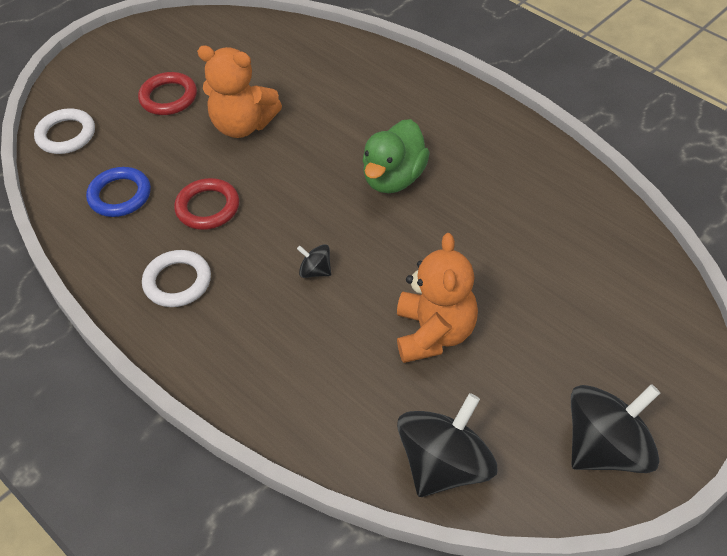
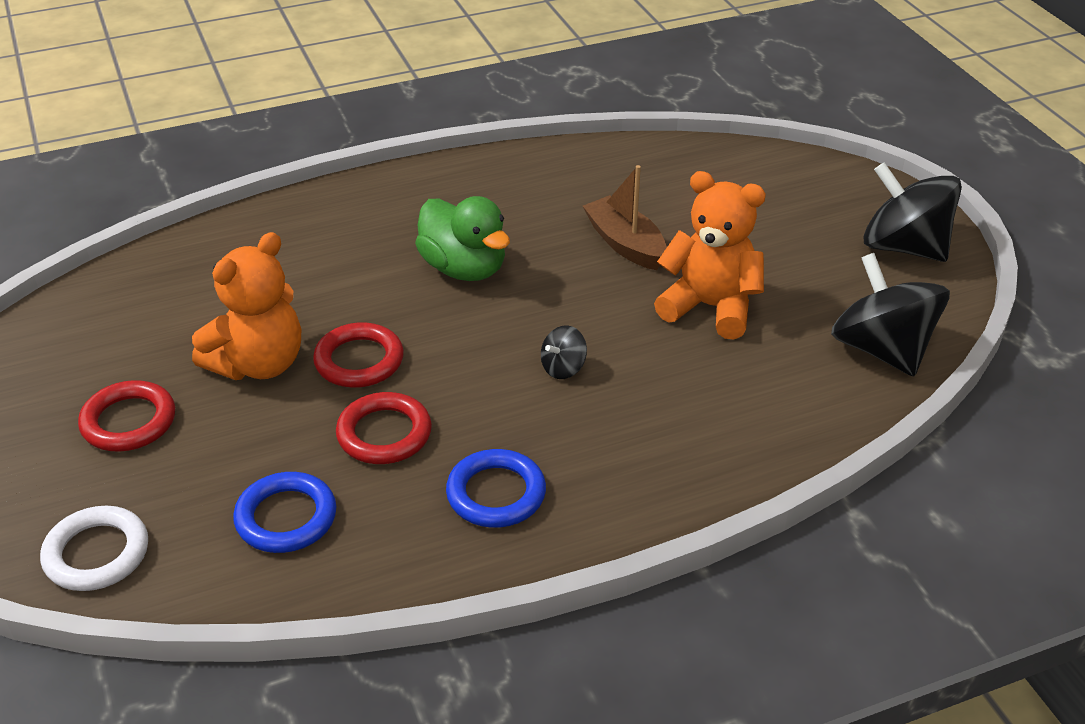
camera: 70 degrees left, 10 degrees down
white ring [142,250,211,307] -> blue ring [446,449,546,528]
black spinning top [571,384,660,473] -> black spinning top turned 45 degrees counterclockwise [863,162,962,262]
none -> red ring [313,322,404,388]
none -> brown boat [583,165,667,270]

